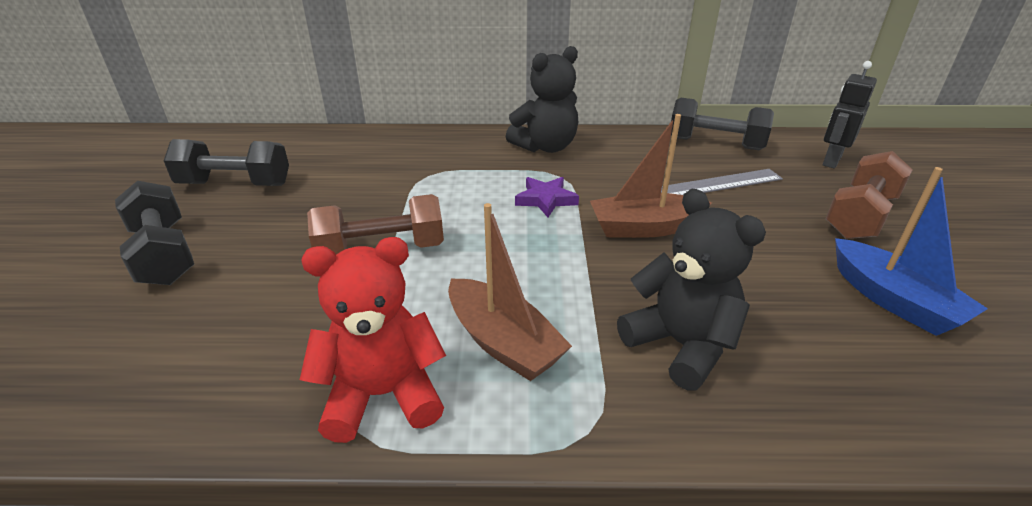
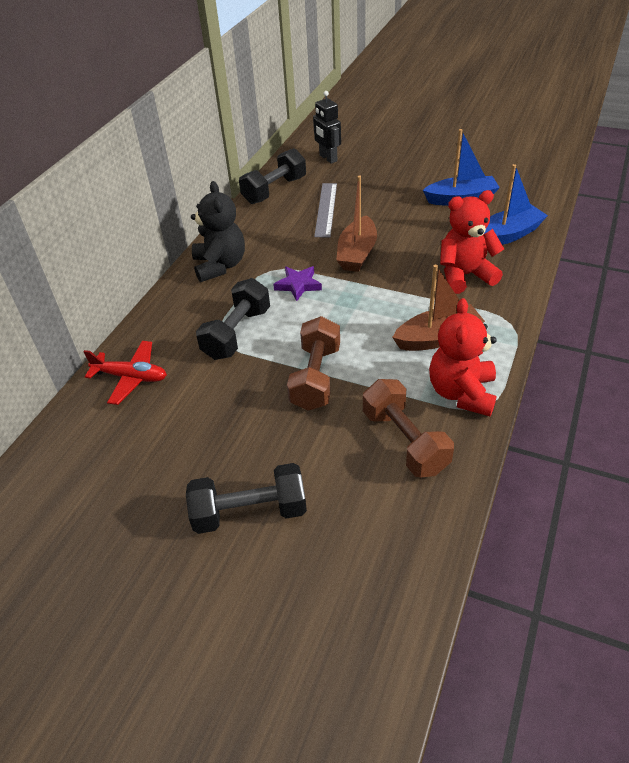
camera: 65 degrees left, 10 degrees up
black dumbbell [164,139,289,186] -> black dumbbell moved to [196,278,270,360]
black teddy bear [617,189,766,390] -> red teddy bear [440,190,504,294]
brown dumbbell [826,151,913,239] -> brown dumbbell moved to [363,379,454,478]
none -> red plane [83,341,167,405]
none -> blue boat [484,164,548,245]

